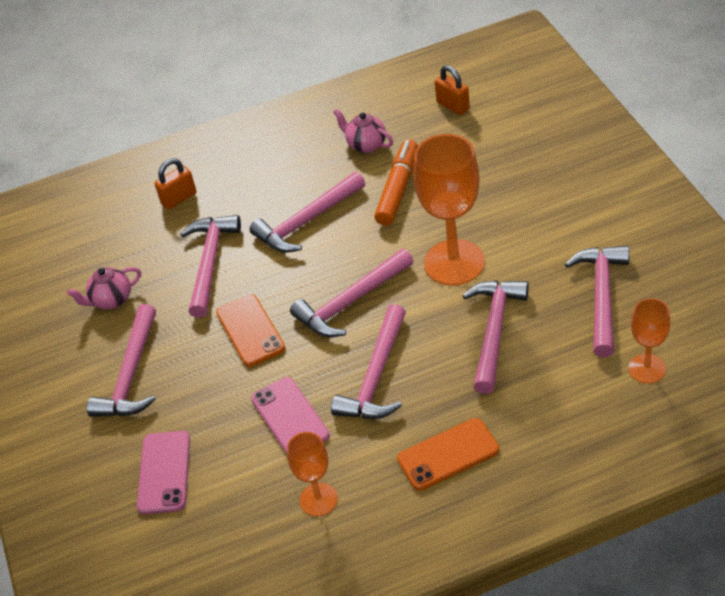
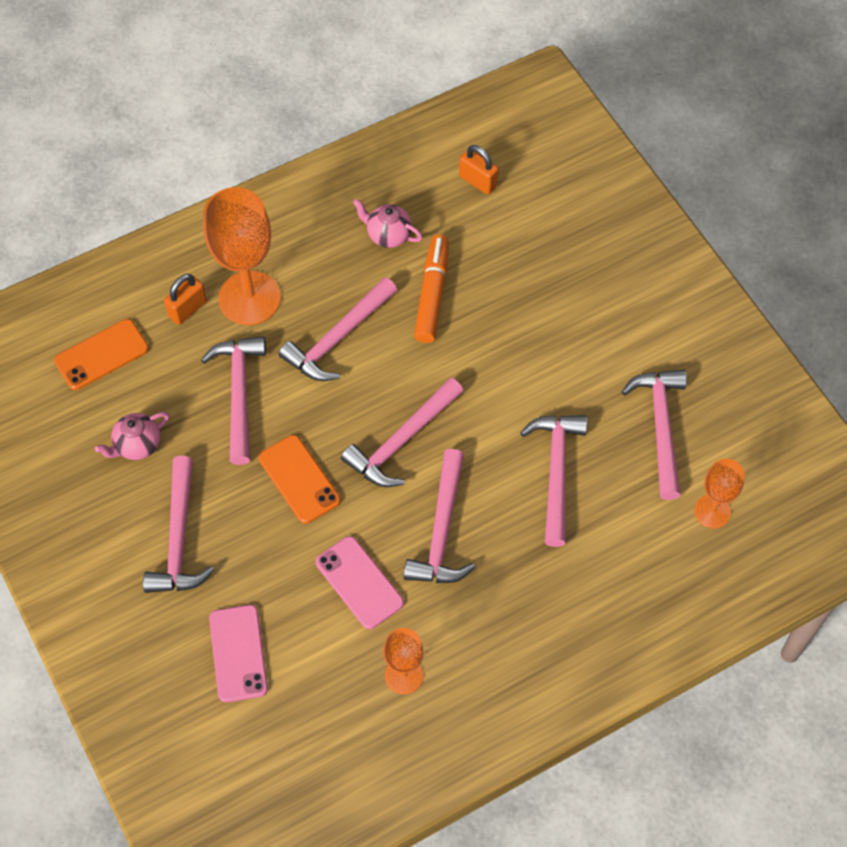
camera: 15 degrees left, 15 degrees up
orange phone [397,418,499,491] -> orange phone moved to [54,319,149,390]
orange goblet [413,134,485,286] -> orange goblet moved to [203,187,281,325]

